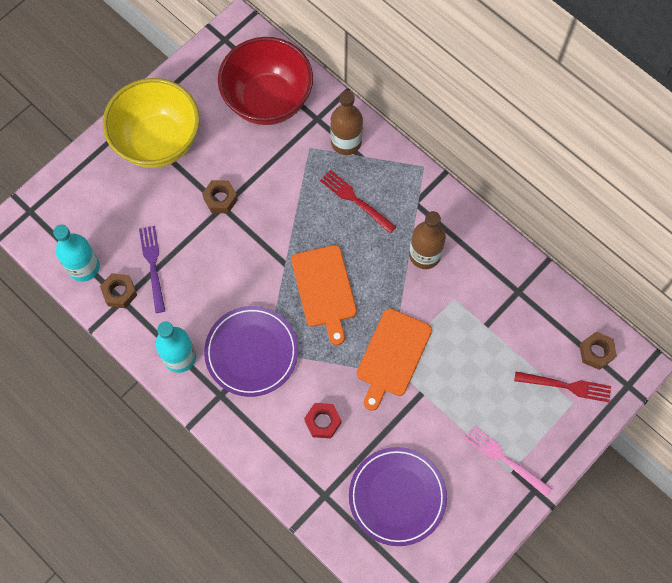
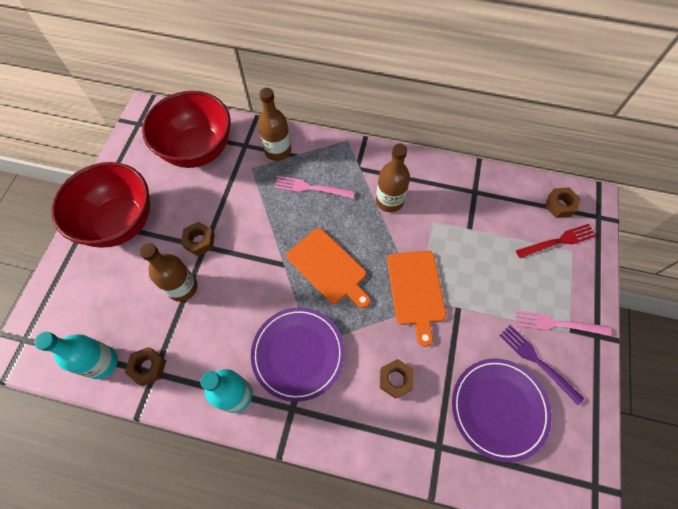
camera: 30 degrees left, 5 degrees down
yellow bowl [103,78,200,168] -> red bowl [52,162,150,248]
purple fork [139,226,165,313] -> purple fork moved to [499,325,584,405]
red nut [304,403,341,438] -> brown nut [380,359,414,399]
red fork [320,170,396,233] -> pink fork [274,176,355,199]
none -> brown bottle [139,243,198,302]

